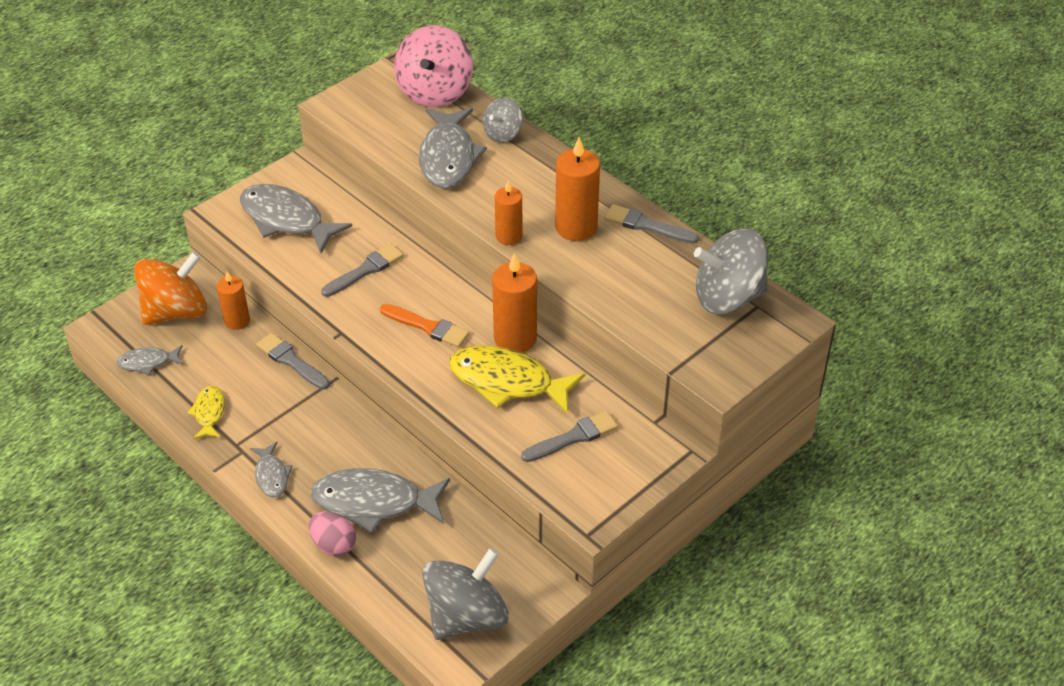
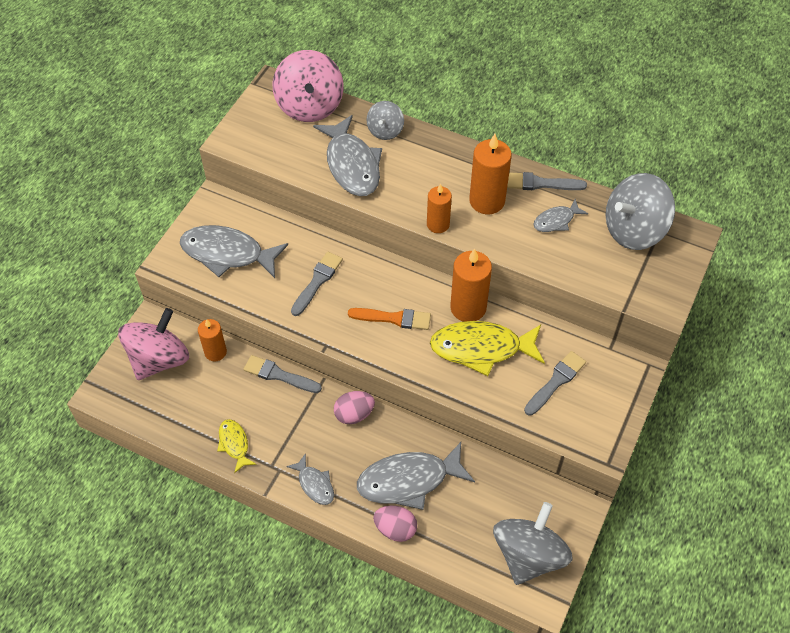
camera: 20 degrees left, 10 degrees up
grey fish [116,345,183,375] -> grey fish moved to [534,199,588,232]
orange spinning top [134,252,207,325] -> pink spinning top [118,308,189,380]
none -> pink egg [334,391,375,424]

